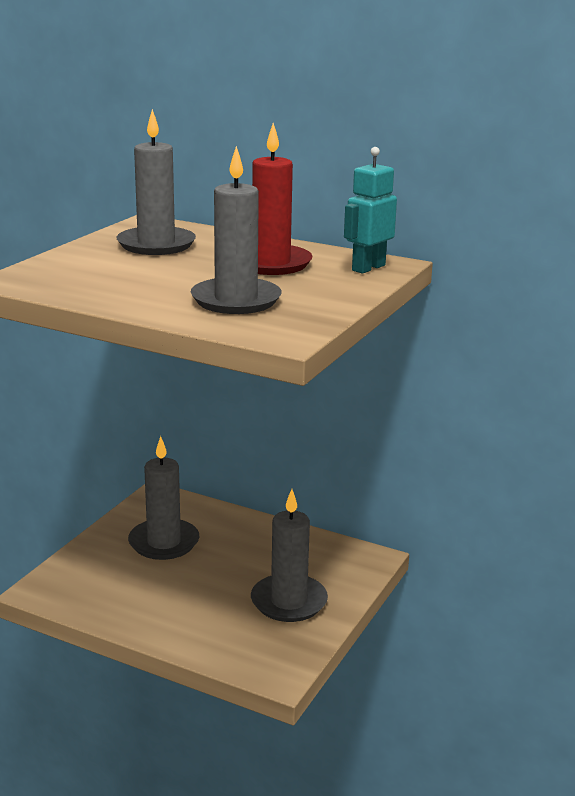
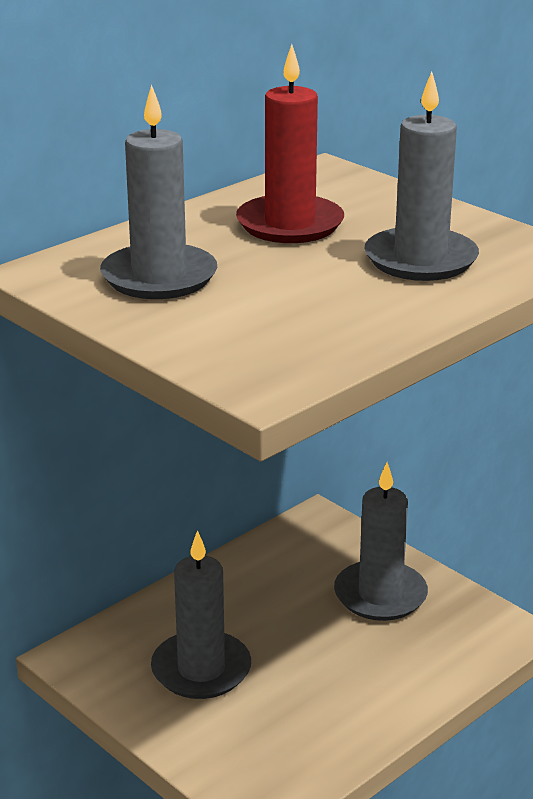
camera: 70 degrees left, 5 degrees up
turquoise robot [344,147,397,274] -> none

